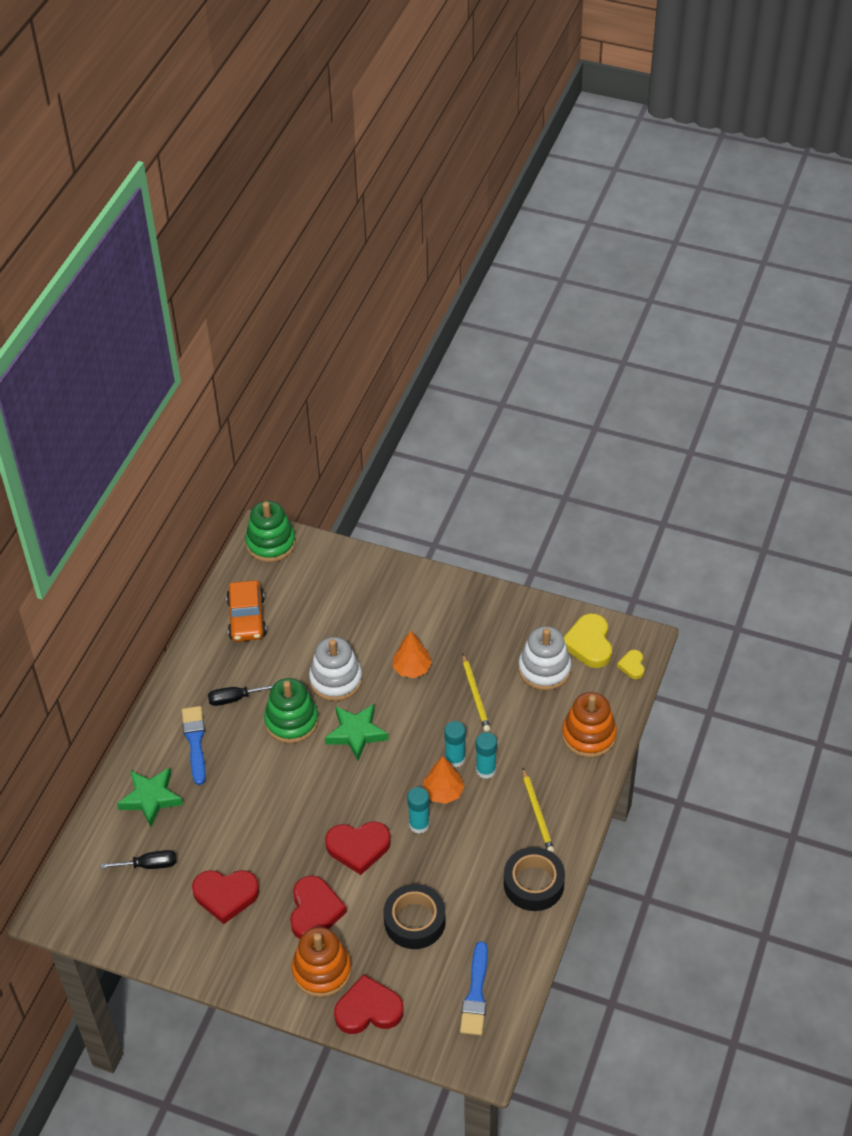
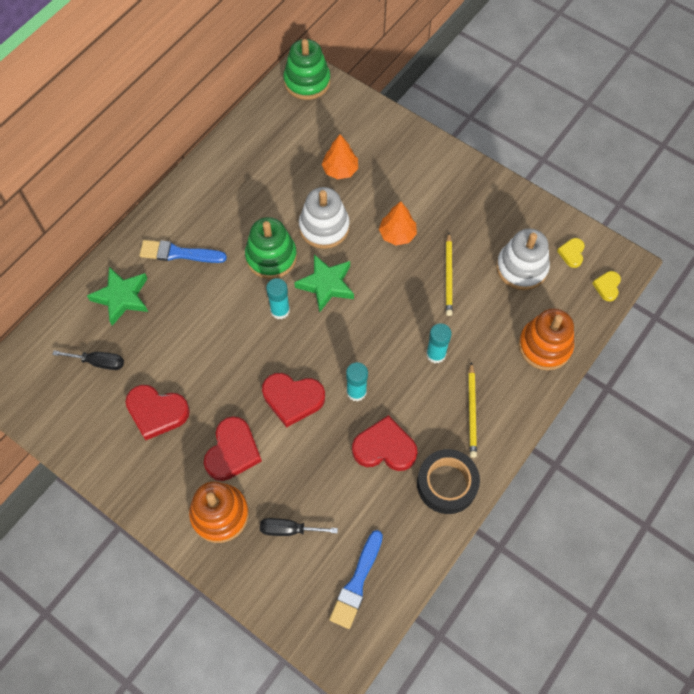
camera: 15 degrees right, 15 degrees up
blue brush [182,706,206,785] -> blue brush turned 90 degrees counterclockwise [140,240,227,263]
black screwdriver [208,684,274,706] -> black screwdriver moved to [260,518,338,536]
orange car [226,580,267,642] -> none
red heart [334,974,404,1034] -> red heart moved to [352,415,418,471]
black tape [384,884,446,949] -> none
orange tree [423,756,465,804] -> orange tree moved to [322,134,358,180]
turquoise glue stick [444,721,466,767] -> turquoise glue stick moved to [266,278,290,319]
yellow heart [564,613,612,668] -> yellow heart [557,238,585,268], size x0.53

